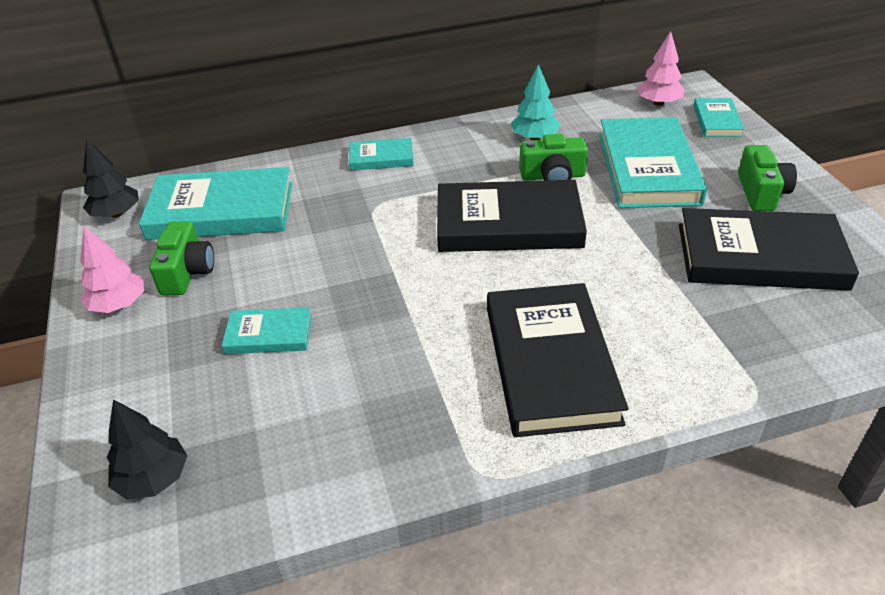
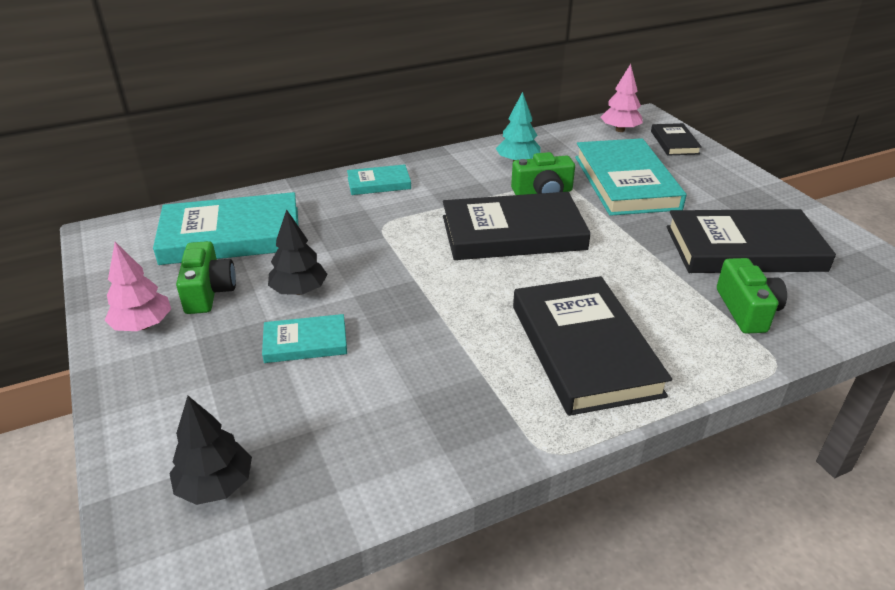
camera: 10 degrees left, 5 degrees down
black tree [83,139,139,218] -> black tree moved to [268,209,328,295]
turquoise book [693,98,744,137] -> black book [651,123,702,156]
green camera [738,145,797,211] -> green camera moved to [717,258,787,334]

